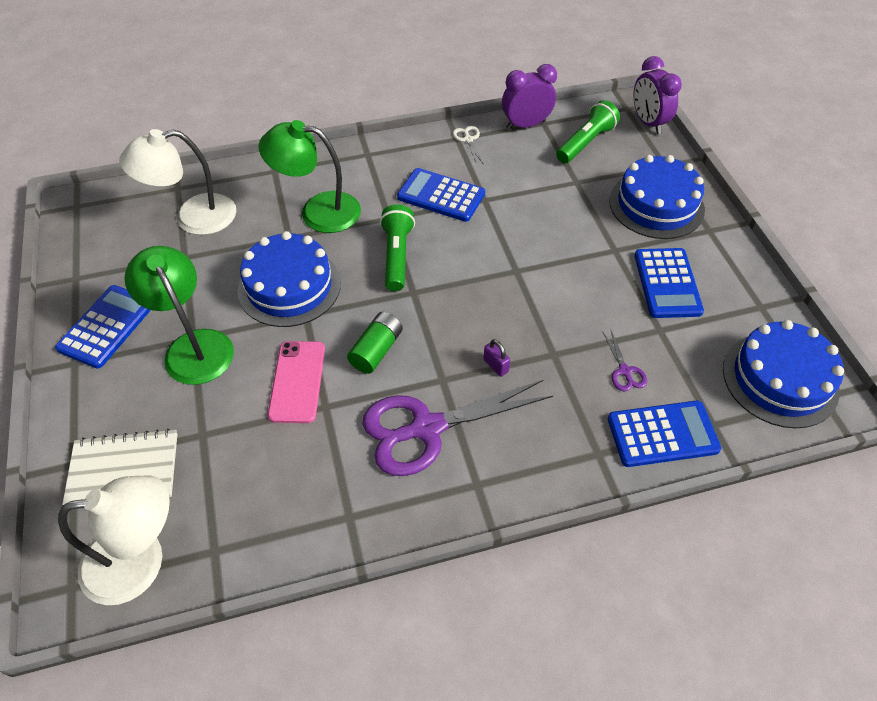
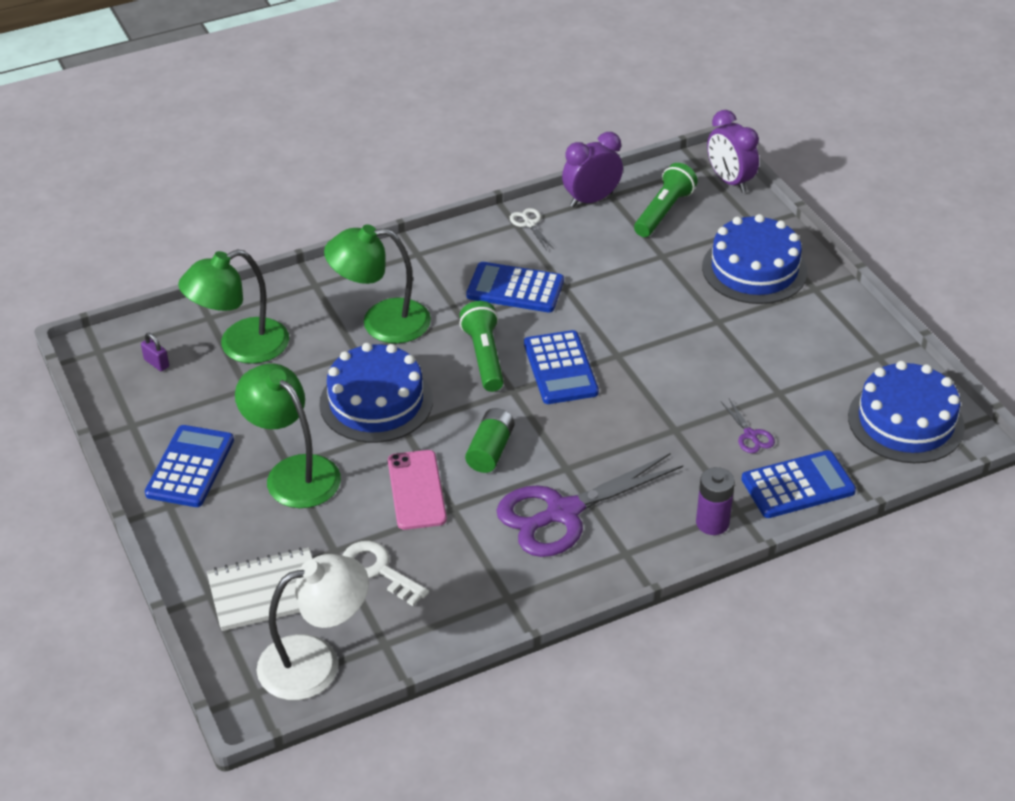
camera: 10 degrees left, 10 degrees down
white lamp [119,129,236,235] -> green lamp [178,249,289,364]
purple padlock [483,339,510,377] -> purple padlock moved to [141,333,169,371]
blue calculator [634,248,704,318] -> blue calculator moved to [524,330,599,404]
none -> white key [342,541,429,606]
none -> purple battery [696,467,735,535]

